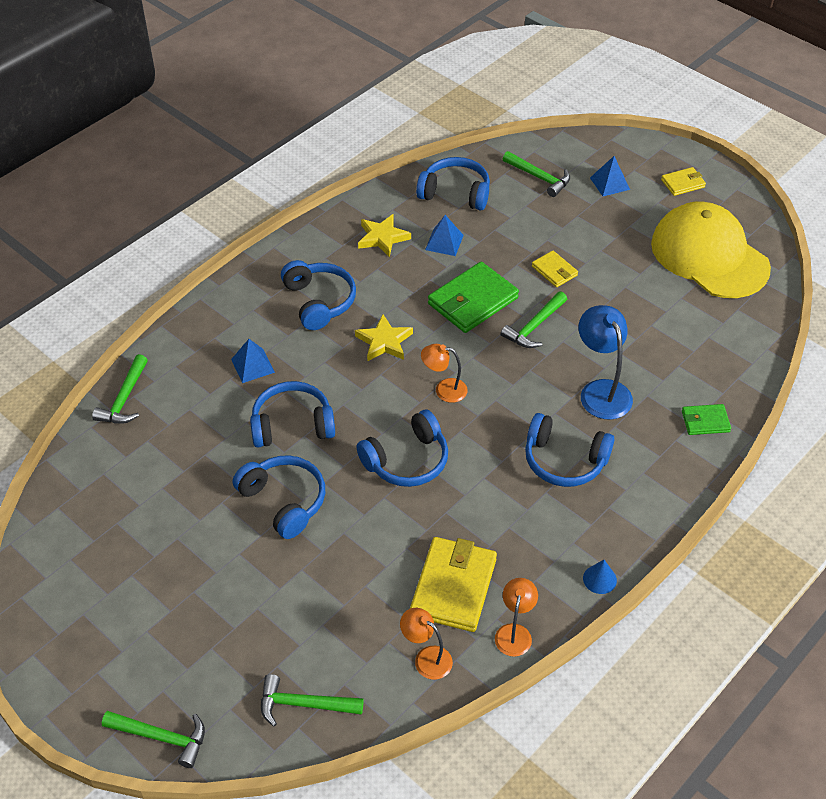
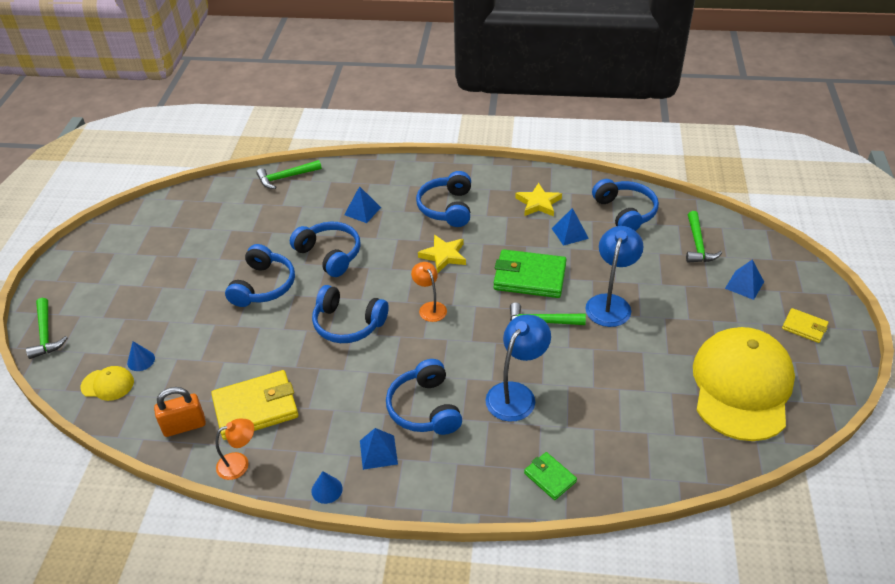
camera: 55 degrees right, 5 degrees down
green hammer [261,674,364,726] -> yellow cap [81,366,134,401]
blue headphones [281,260,356,330] -> blue headphones turned 150 degrees clockwise [416,171,471,227]
orange lamp [400,608,453,680] -> orange padlock [154,387,206,437]
yellow wallet [532,251,578,287] -> blue lamp [585,226,643,327]
none -> blue cone [127,341,155,371]
none -> blue pyramid [360,428,398,470]

